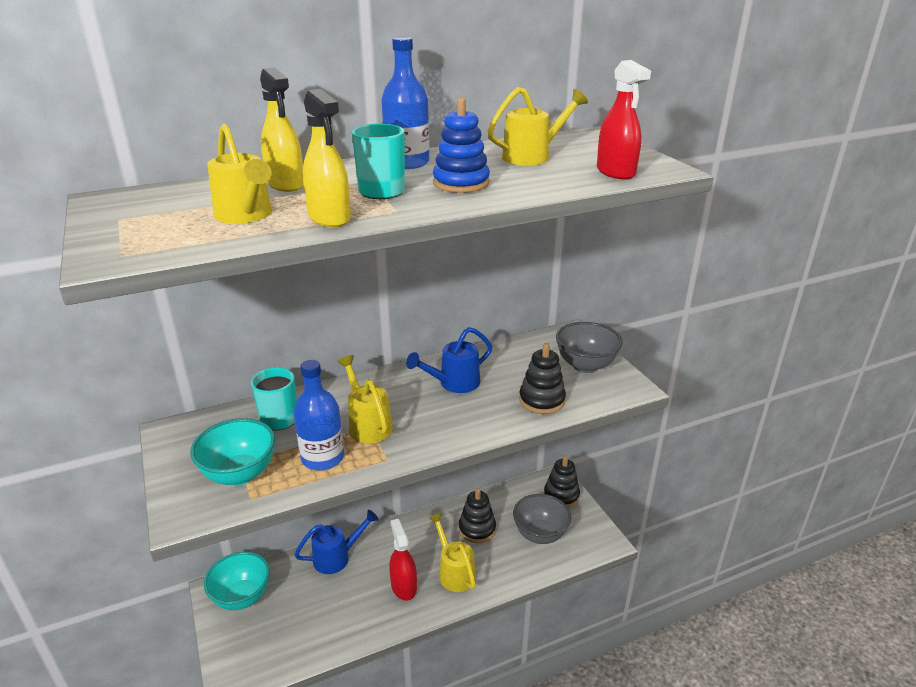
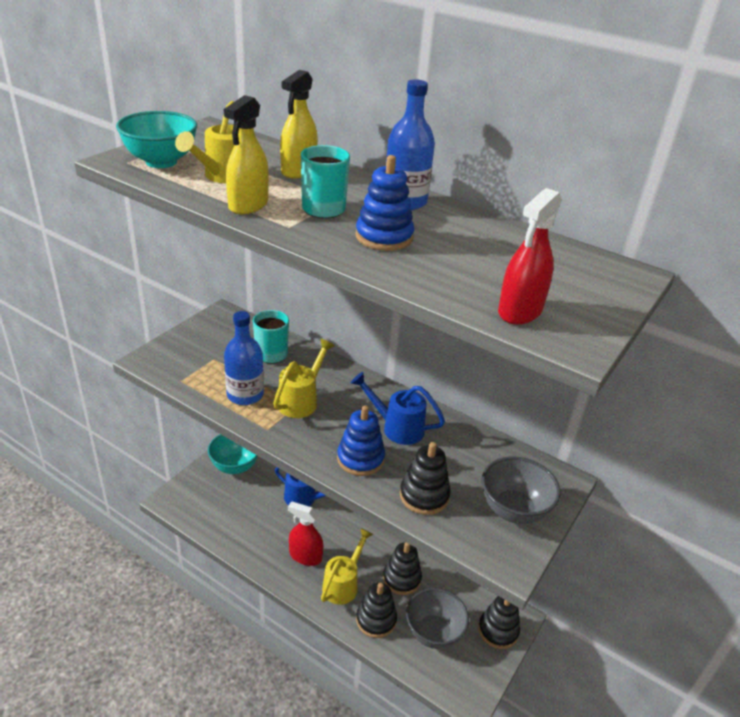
camera: 55 degrees right, 5 degrees up
turquoise bowl [190,418,275,486] -> turquoise bowl moved to [116,111,197,168]
red spray bottle [389,519,417,601] -> red spray bottle turned 105 degrees counterclockwise [288,501,323,566]
yellow watering can [488,87,588,166] -> none
none -> blue stacking toy [337,405,385,476]
none -> black stacking toy [356,583,397,638]

